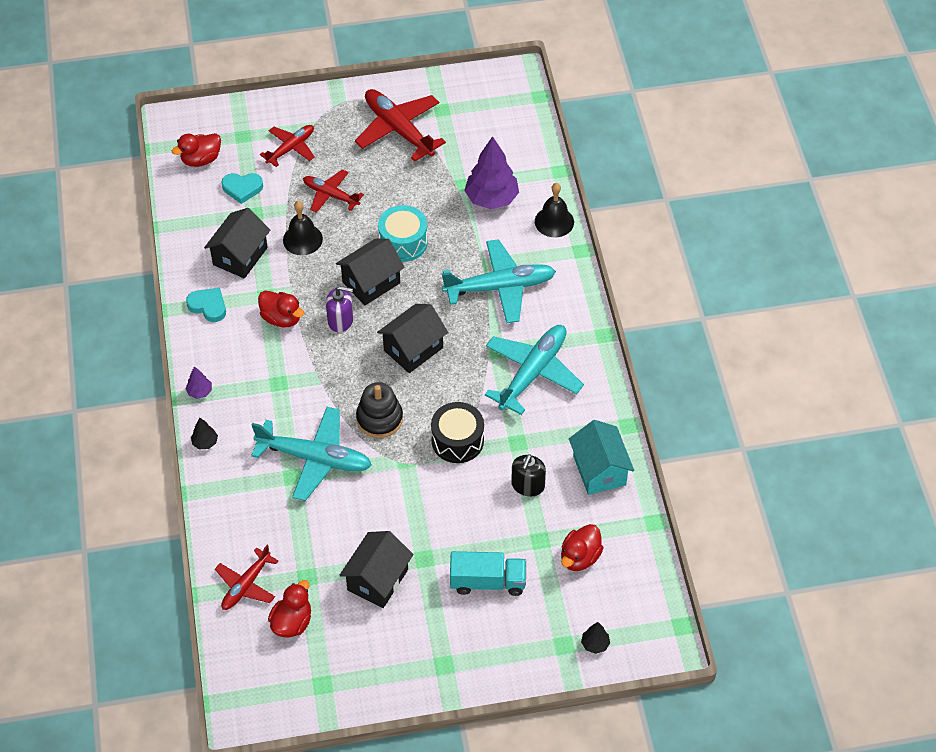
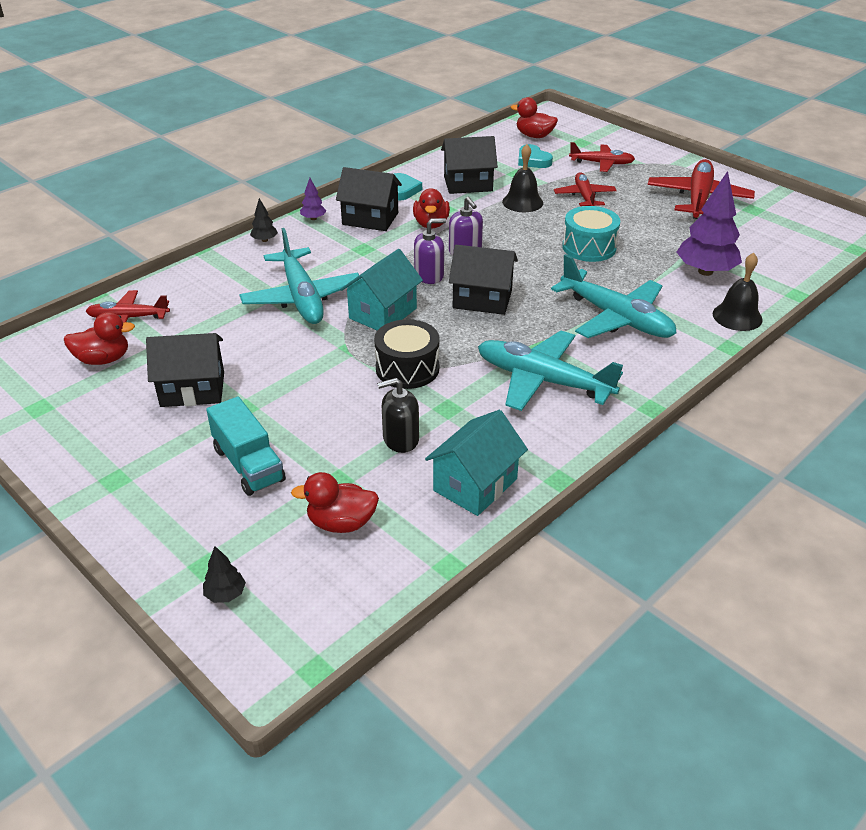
camera: 55 degrees right, 15 degrees down
black house [336,238,405,305] -> black house moved to [336,167,402,231]
black stacking toy [356,382,403,438] -> turquoise house [340,249,423,331]
turquoise plane [485,325,584,415] -> turquoise plane turned 150 degrees counterclockwise [478,331,623,411]
none -> purple soap dispenser [414,218,446,284]

